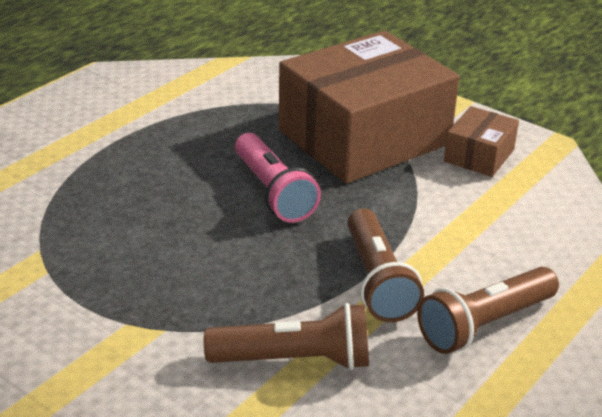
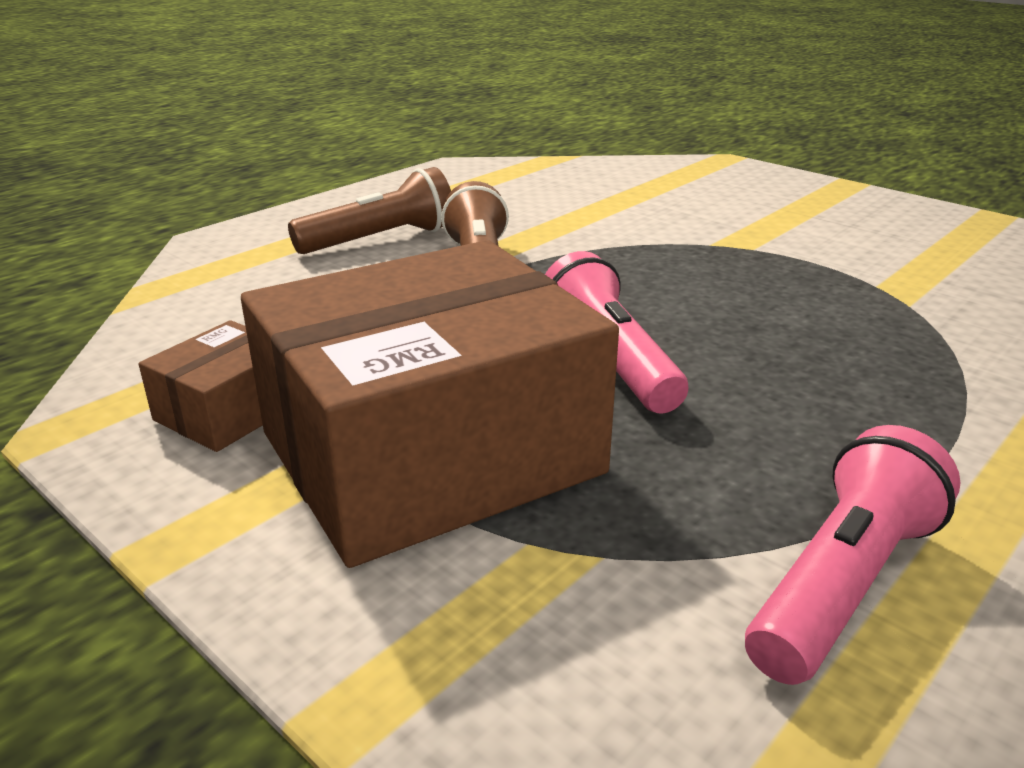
camera: 175 degrees left, 5 degrees down
brown flashlight [204,303,369,370] -> none
none -> pink flashlight [745,425,961,685]

